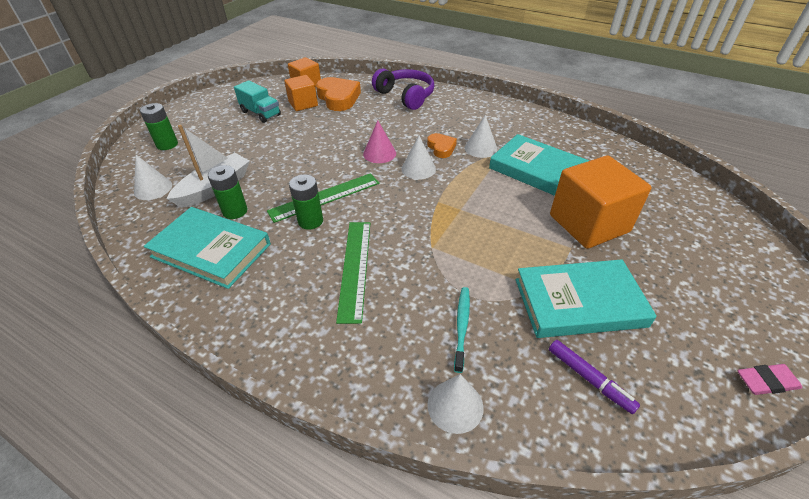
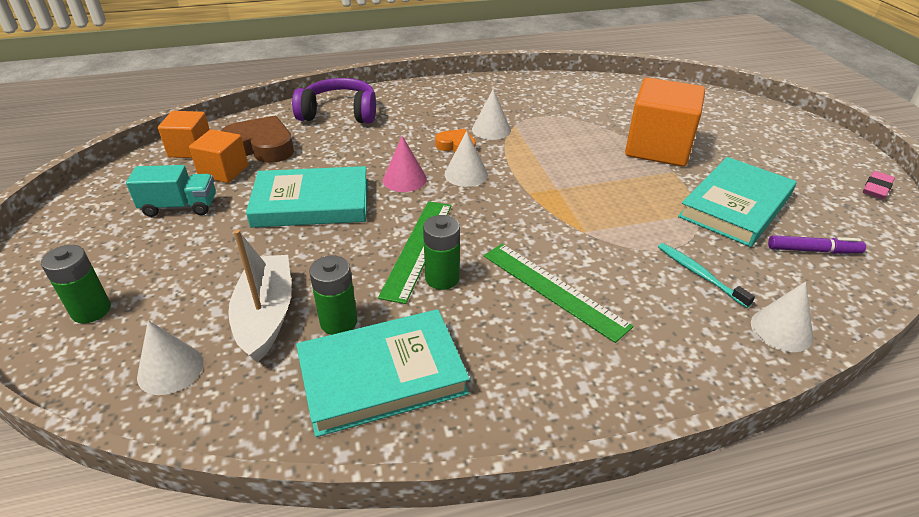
camera: 45 degrees left, 5 degrees down
orange heart [316,77,361,111] -> brown heart [221,116,294,163]
turquoise book [489,134,590,196] -> turquoise book moved to [246,166,368,228]

